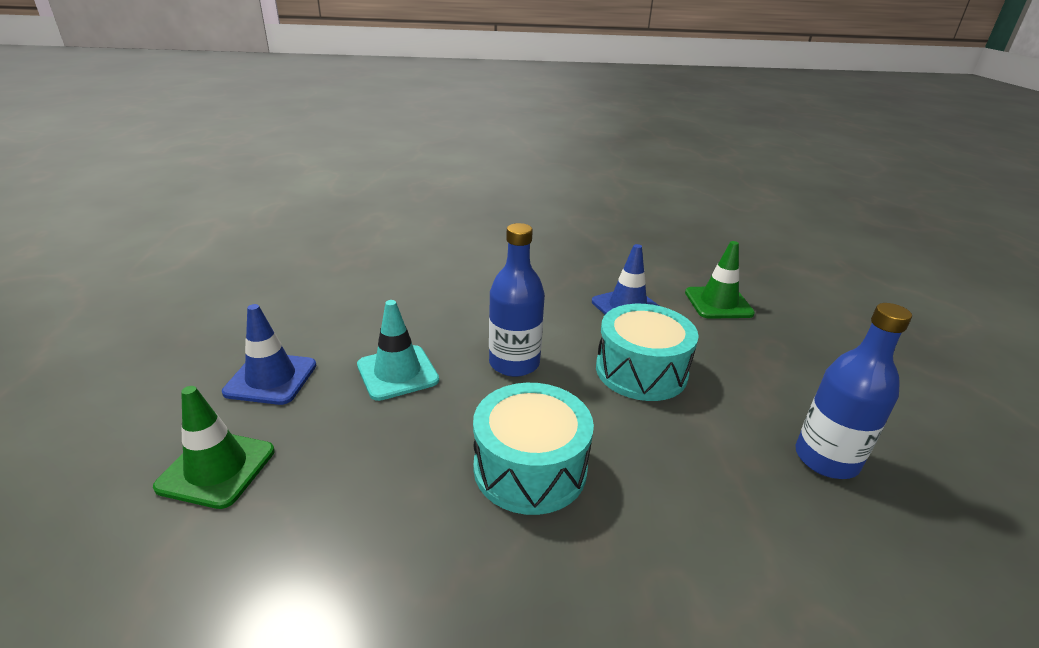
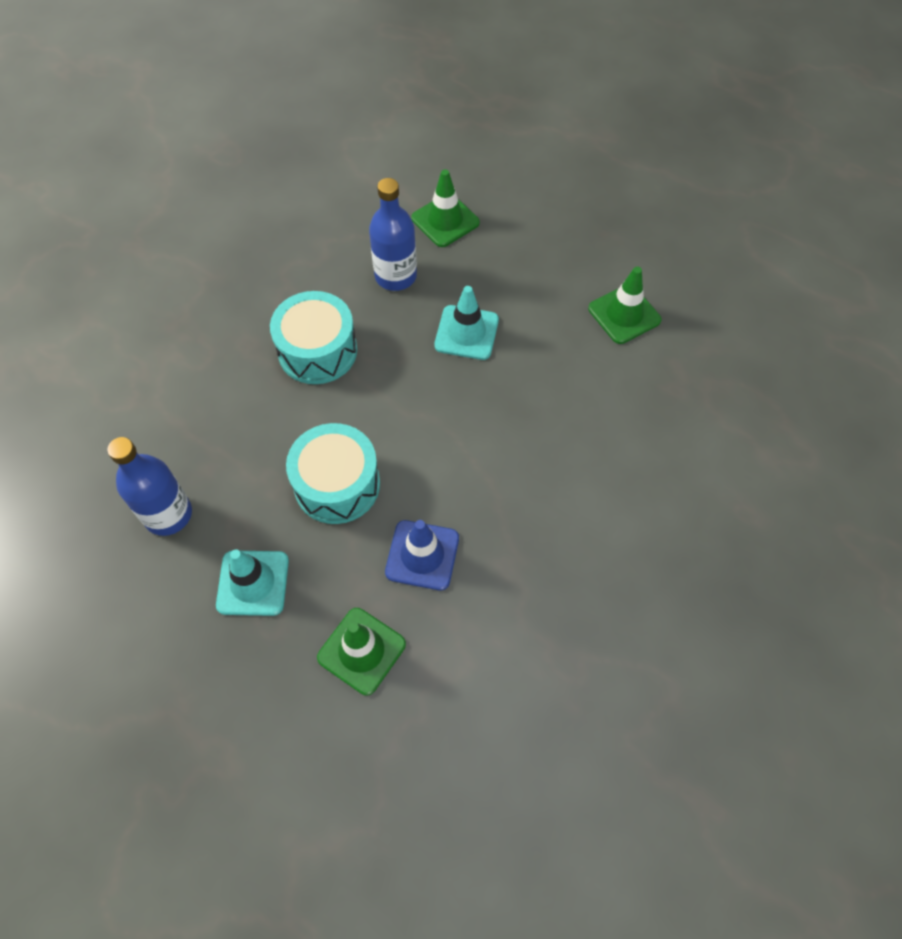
camera: 130 degrees right, 30 degrees up
blue traffic cone [222,304,316,405] -> none
blue bottle [489,223,545,377] -> blue bottle moved to [369,178,417,291]
none -> turquoise traffic cone [216,549,289,616]
none -> green traffic cone [588,267,661,344]

